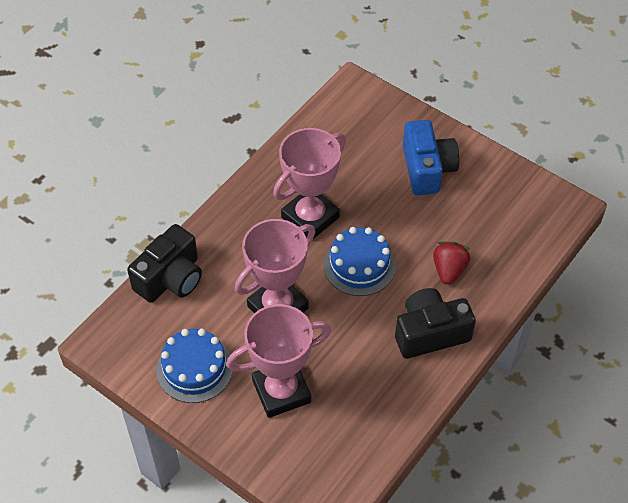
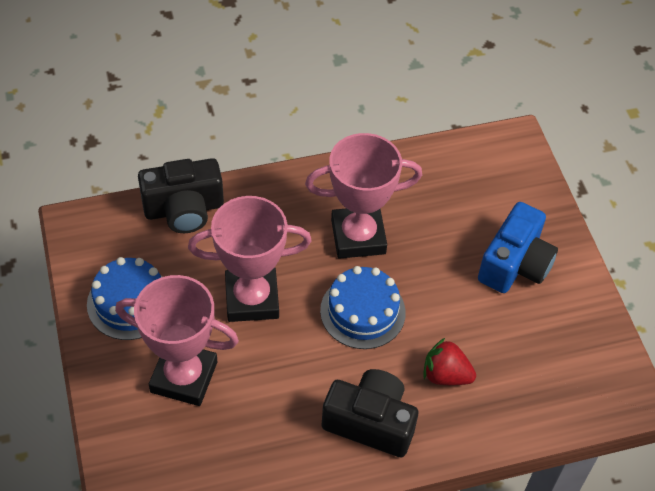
camera: 35 degrees right, 0 degrees up
red strawberry [433,242,470,285] -> red strawberry turned 120 degrees counterclockwise [423,338,476,385]

